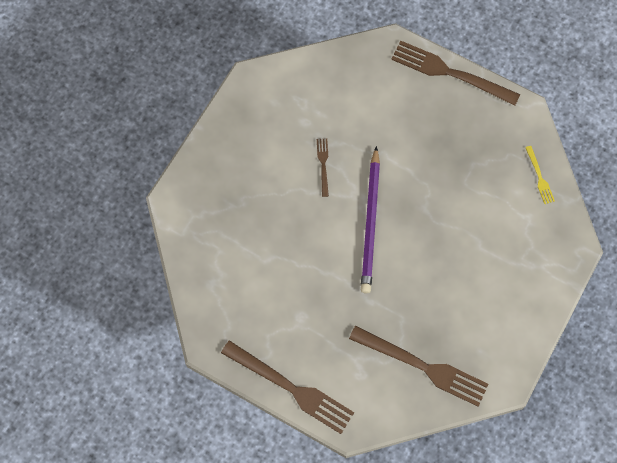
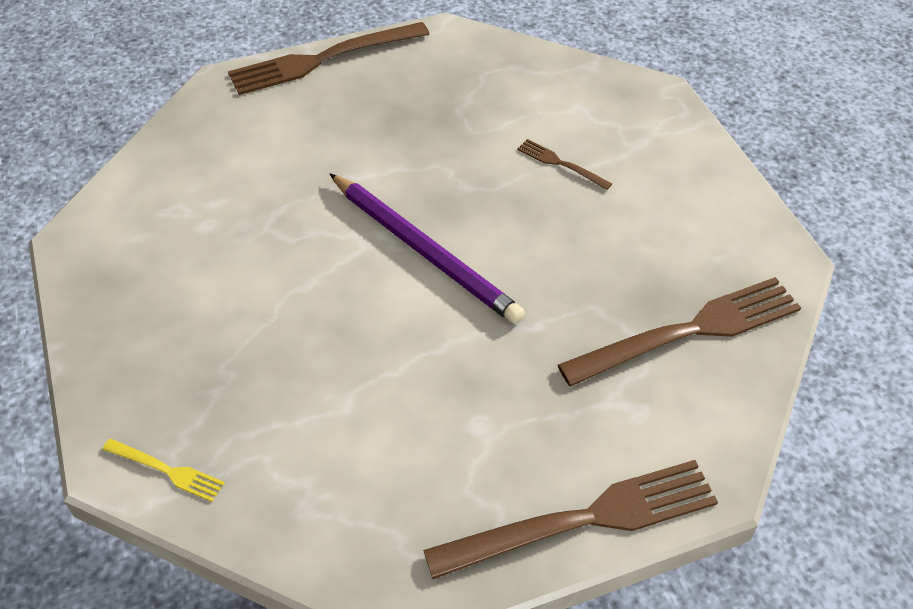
camera: 50 degrees left, 20 degrees down
brown fork [317,138,329,197] -> brown fork moved to [517,139,612,190]
yellow fork [525,146,555,204] -> yellow fork moved to [102,439,224,502]

